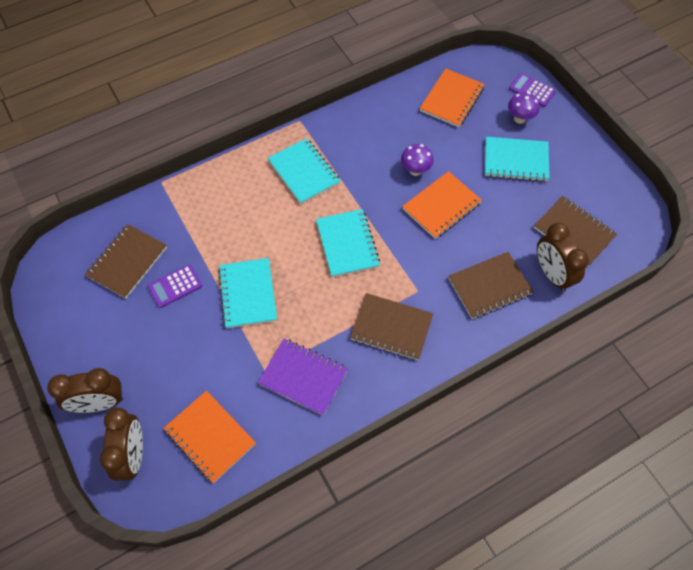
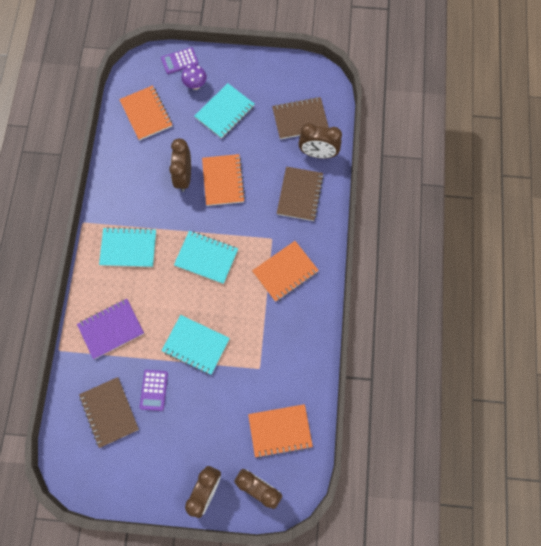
camera: 55 degrees left, 10 degrees up
purple notebook [258,338,348,416] -> purple notebook moved to [77,299,144,359]
brown notebook [350,293,433,360] -> orange notebook [252,241,319,302]
purple mushroom [401,144,433,176] -> brown clock [169,138,191,192]

